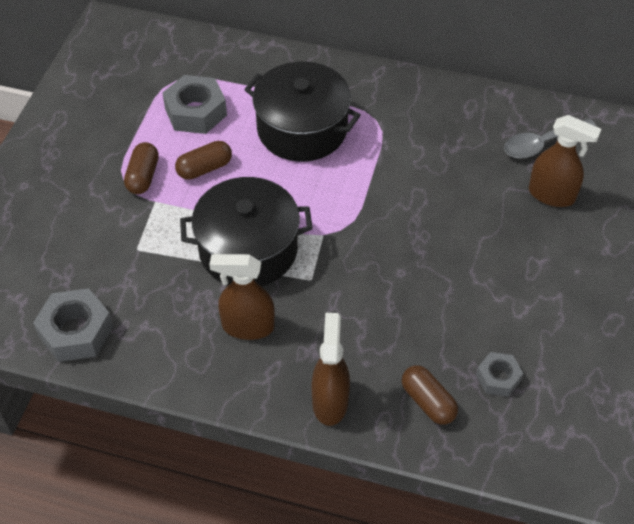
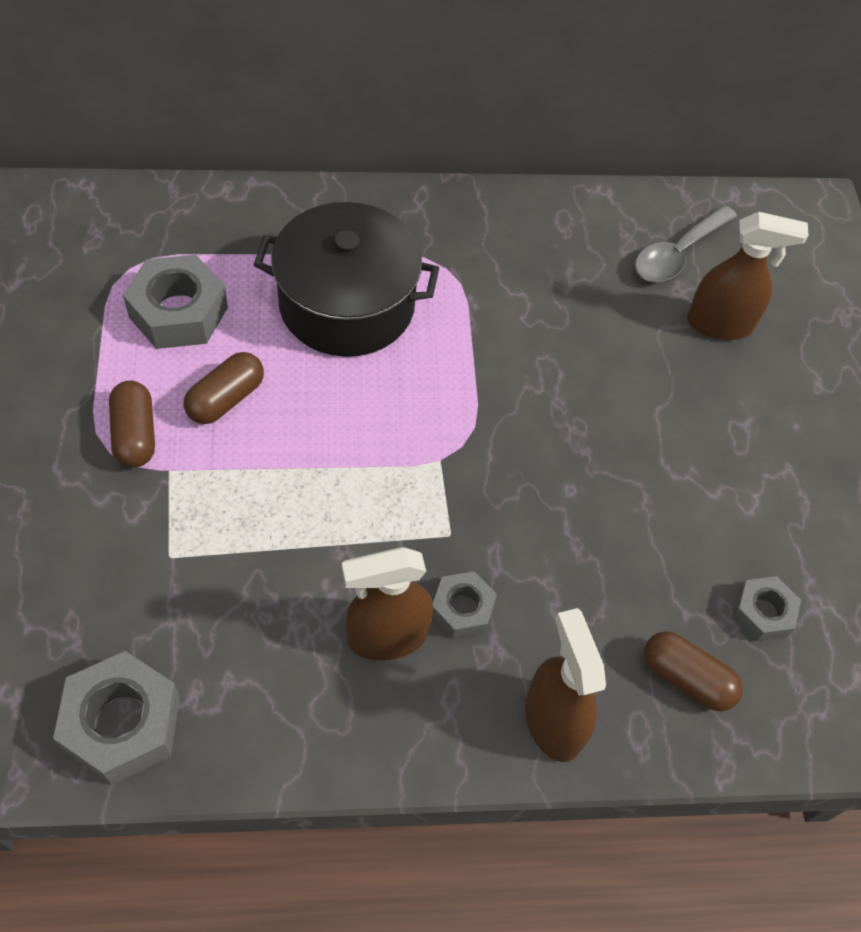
camera: 25 degrees left, 5 degrees up
black pot [180,177,313,287] -> none
none -> grey nut [433,571,497,639]

